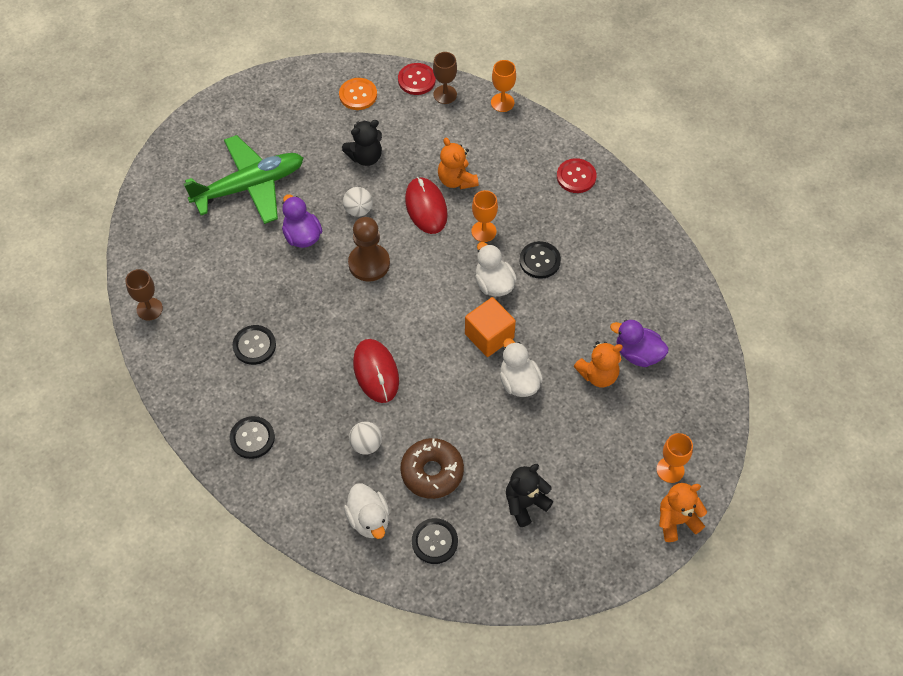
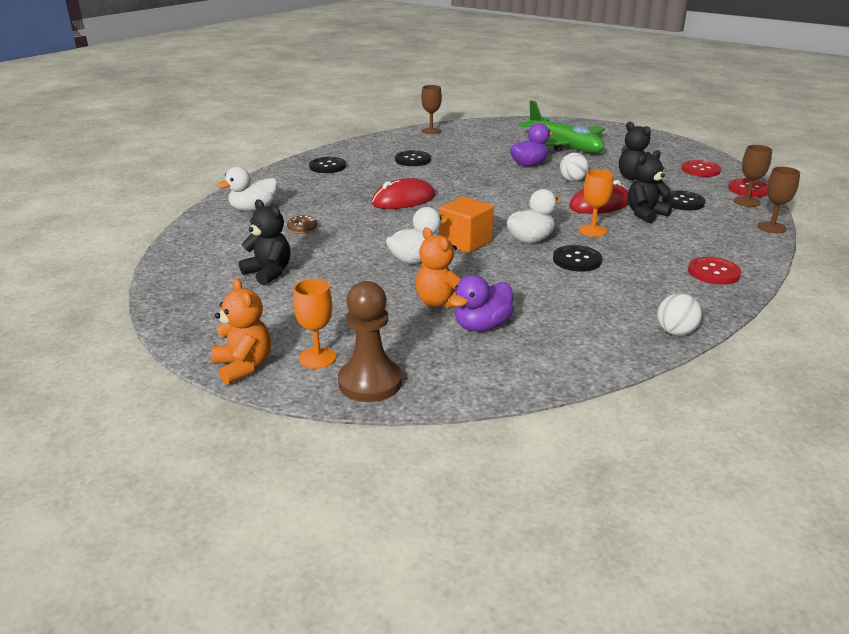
camera: 80 degrees right, 30 degrees down
orange button [339,78,377,110] -> red button [682,160,721,177]
brown pawn [348,217,390,282] -> brown pawn moved to [338,281,402,402]
white ball [349,422,382,455] -> white ball moved to [657,293,702,336]
brown donut [400,438,464,499] -> brown donut [287,215,317,234], size x0.48
black button [412,518,458,564] -> black button moved to [662,191,705,211]
orange teddy bear [438,138,479,189] -> black teddy bear [628,150,672,223]
orange goblet [491,60,516,112] -> brown goblet [757,167,800,234]
purple duck [610,319,669,367] -> purple duck turned 150 degrees counterclockwise [450,275,514,332]

